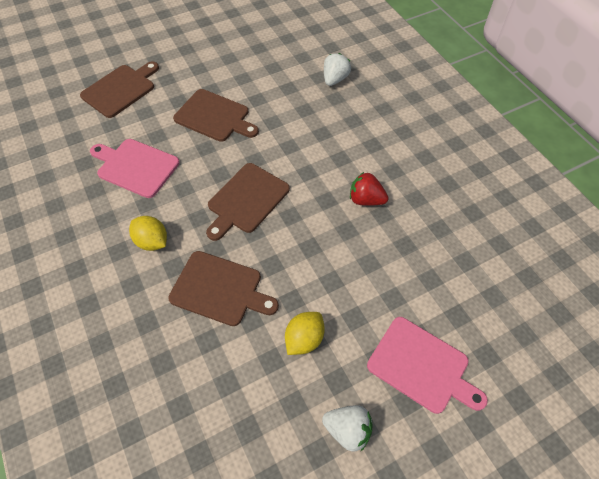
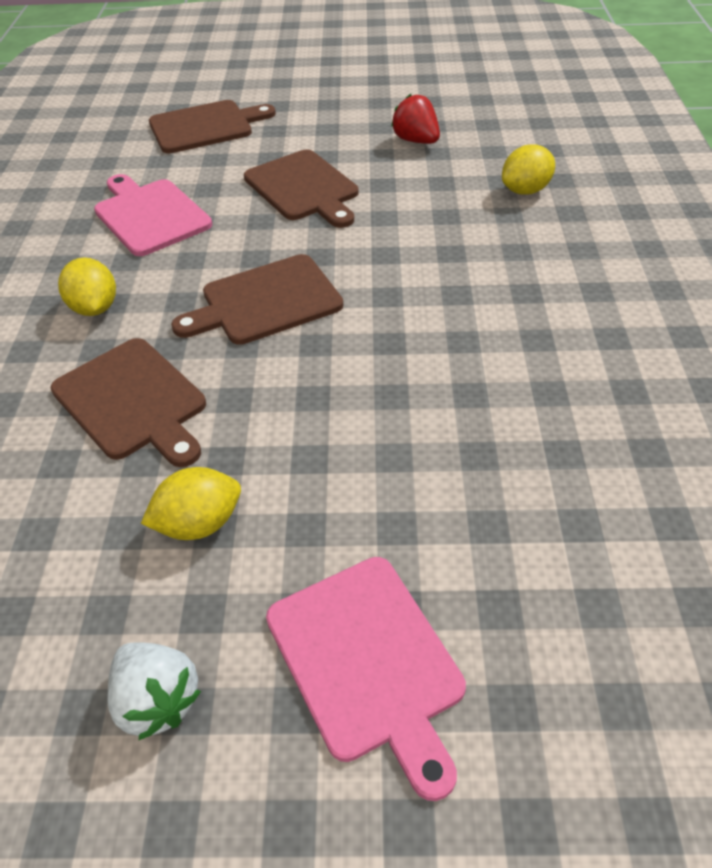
camera: 30 degrees right, 10 degrees down
white strawberry [324,53,351,86] -> yellow lemon [502,144,555,195]
red strawberry [350,172,389,206] -> red strawberry moved to [391,94,440,144]

